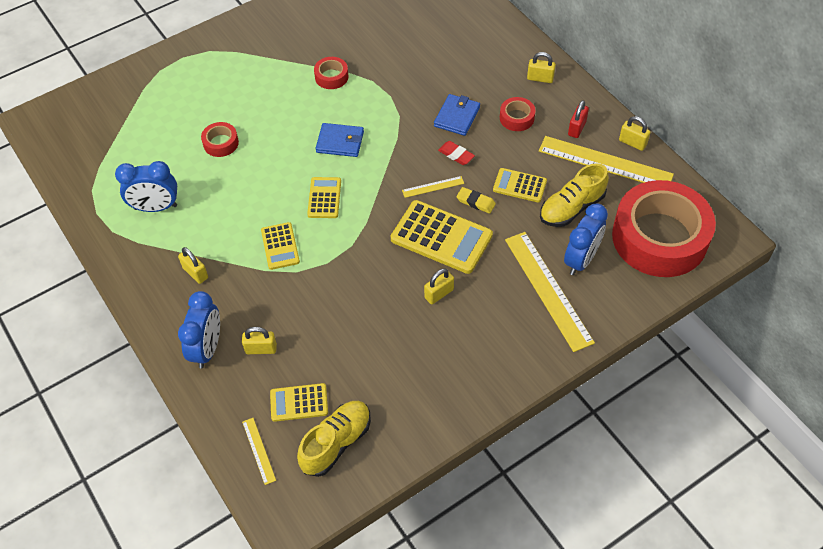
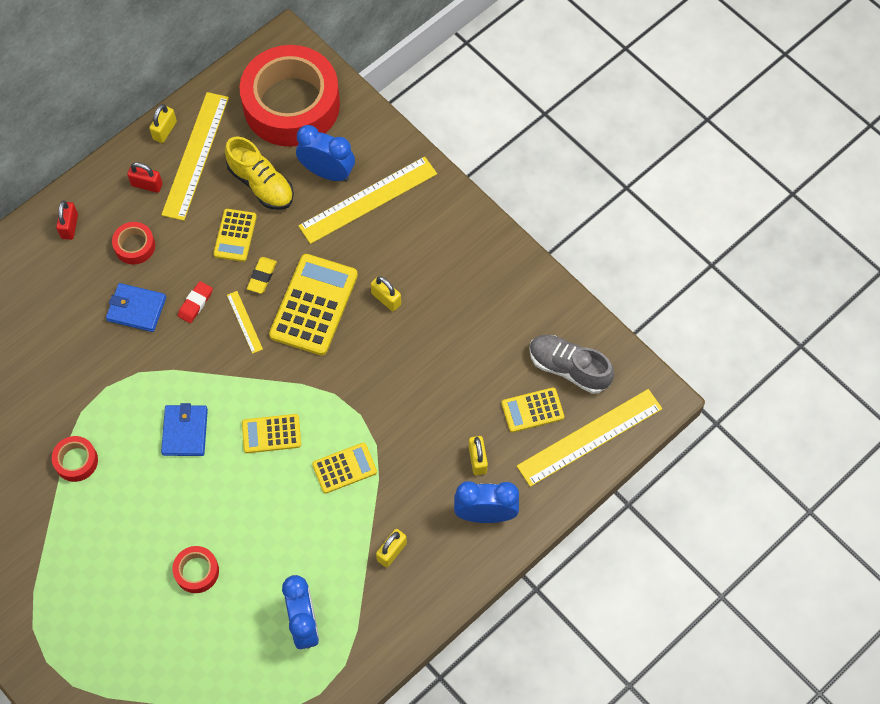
camera: 100 degrees left, 10 degrees up
yellow ruler [242,418,276,485] -> yellow ruler [517,389,662,487], size x2.17
yellow calculator [270,383,328,422] -> yellow calculator turned 90 degrees clockwise [501,387,564,433]
yellow shoe [297,401,371,477] -> grey shoe [529,335,614,394]
yellow padlock [527,52,556,83] -> red padlock [56,200,78,240]

